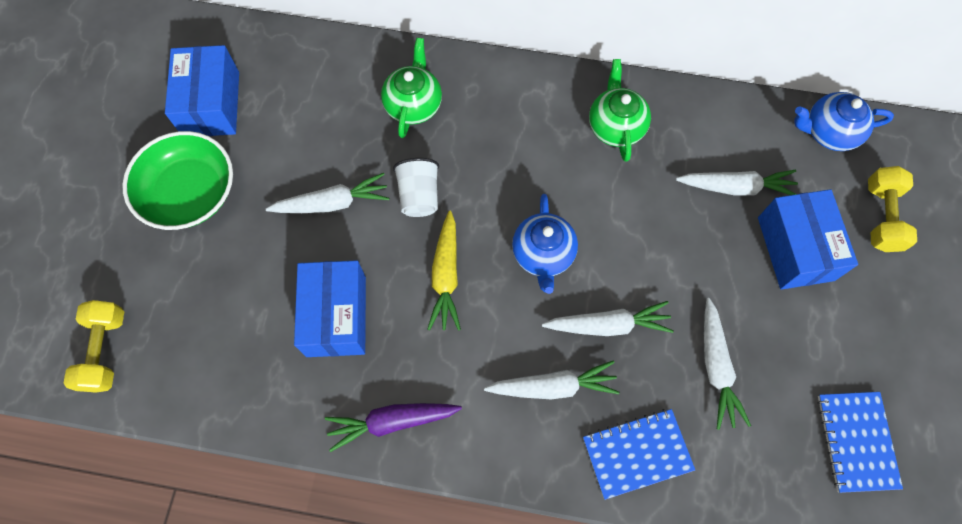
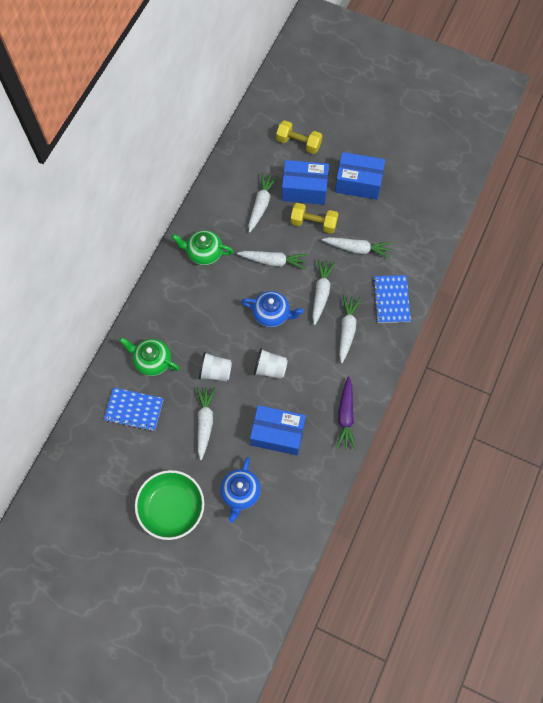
camera: 75 degrees left, 0 degrees up
yellow dumbbell [63,300,124,393] -> yellow dumbbell moved to [291,203,338,234]
blue box [165,45,239,136] -> blue box moved to [335,152,385,200]
yellow carrot [428,211,461,331] -> white cup [254,348,288,379]
blue teapot [794,92,894,151] -> blue teapot moved to [220,457,261,523]
blue notebook [817,392,903,493] -> blue notebook moved to [104,388,164,431]
none -> white carrot [237,251,308,270]

